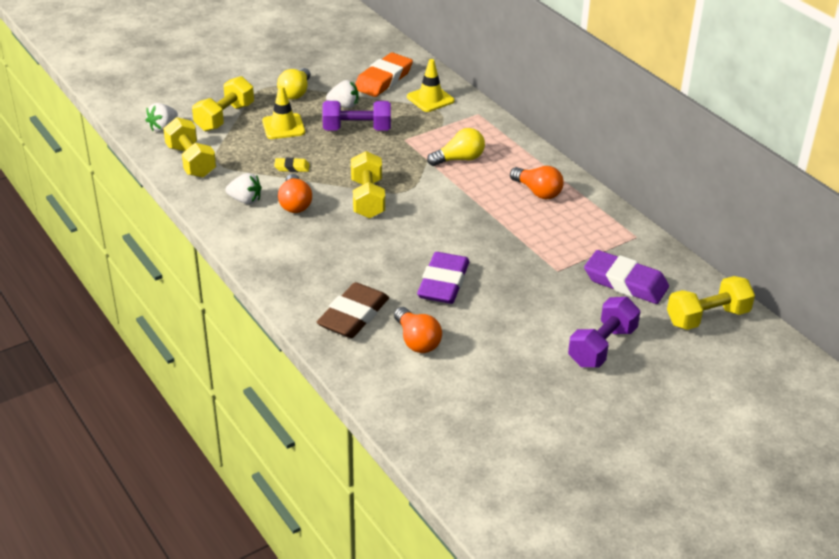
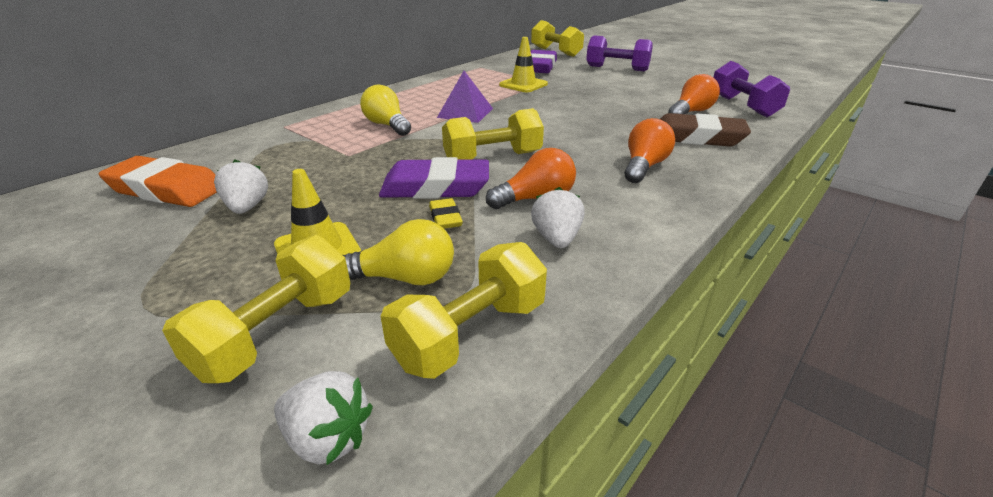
camera: 105 degrees left, 5 degrees down
yellow dumbbell [192,76,254,131] -> yellow dumbbell turned 75 degrees counterclockwise [162,235,350,383]
yellow light bulb [277,68,311,100] -> yellow light bulb moved to [343,219,454,285]
purple dumbbell [322,101,391,131] -> purple dumbbell moved to [713,61,790,117]
yellow traffic cone [407,59,455,112] -> yellow traffic cone moved to [499,37,548,92]
purple eraser [417,252,469,304] -> purple eraser moved to [379,157,489,199]
orange light bulb [510,166,564,200] -> orange light bulb moved to [624,118,675,183]
none -> purple pyramid [437,71,493,123]

